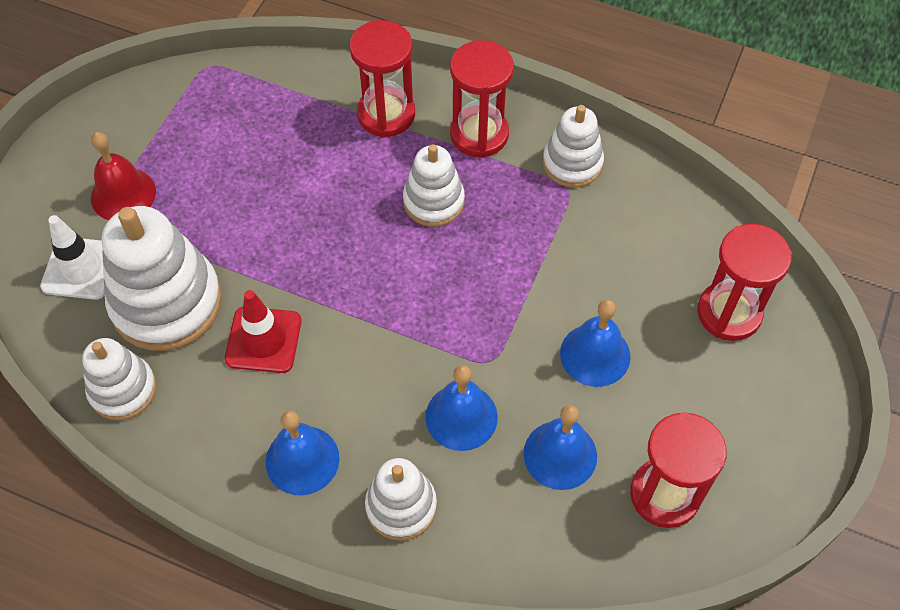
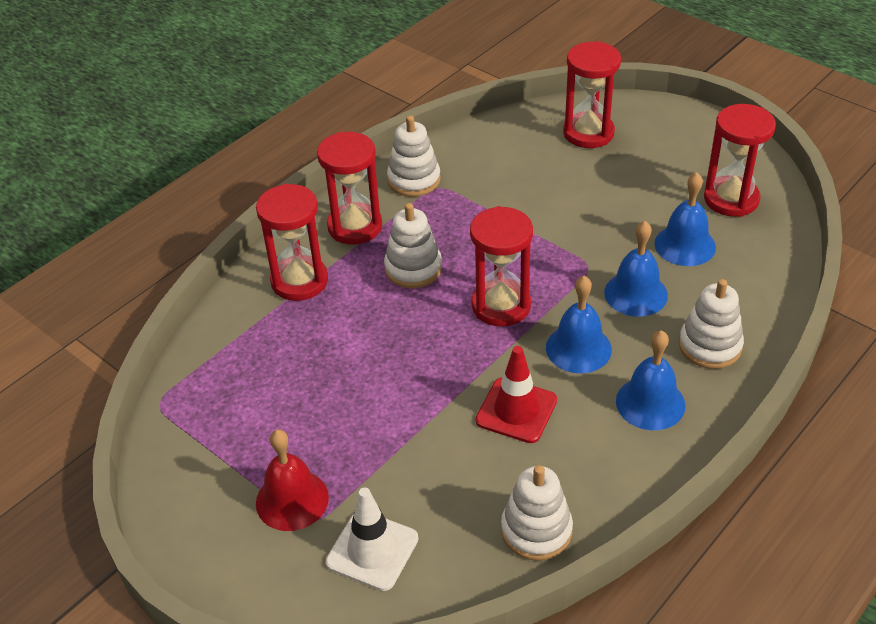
camera: 70 degrees left, 15 degrees down
white stacking toy [102,206,222,351] -> none
blue bell [560,300,630,387] -> blue bell moved to [546,276,612,373]
none -> red hourglass [470,206,533,326]

